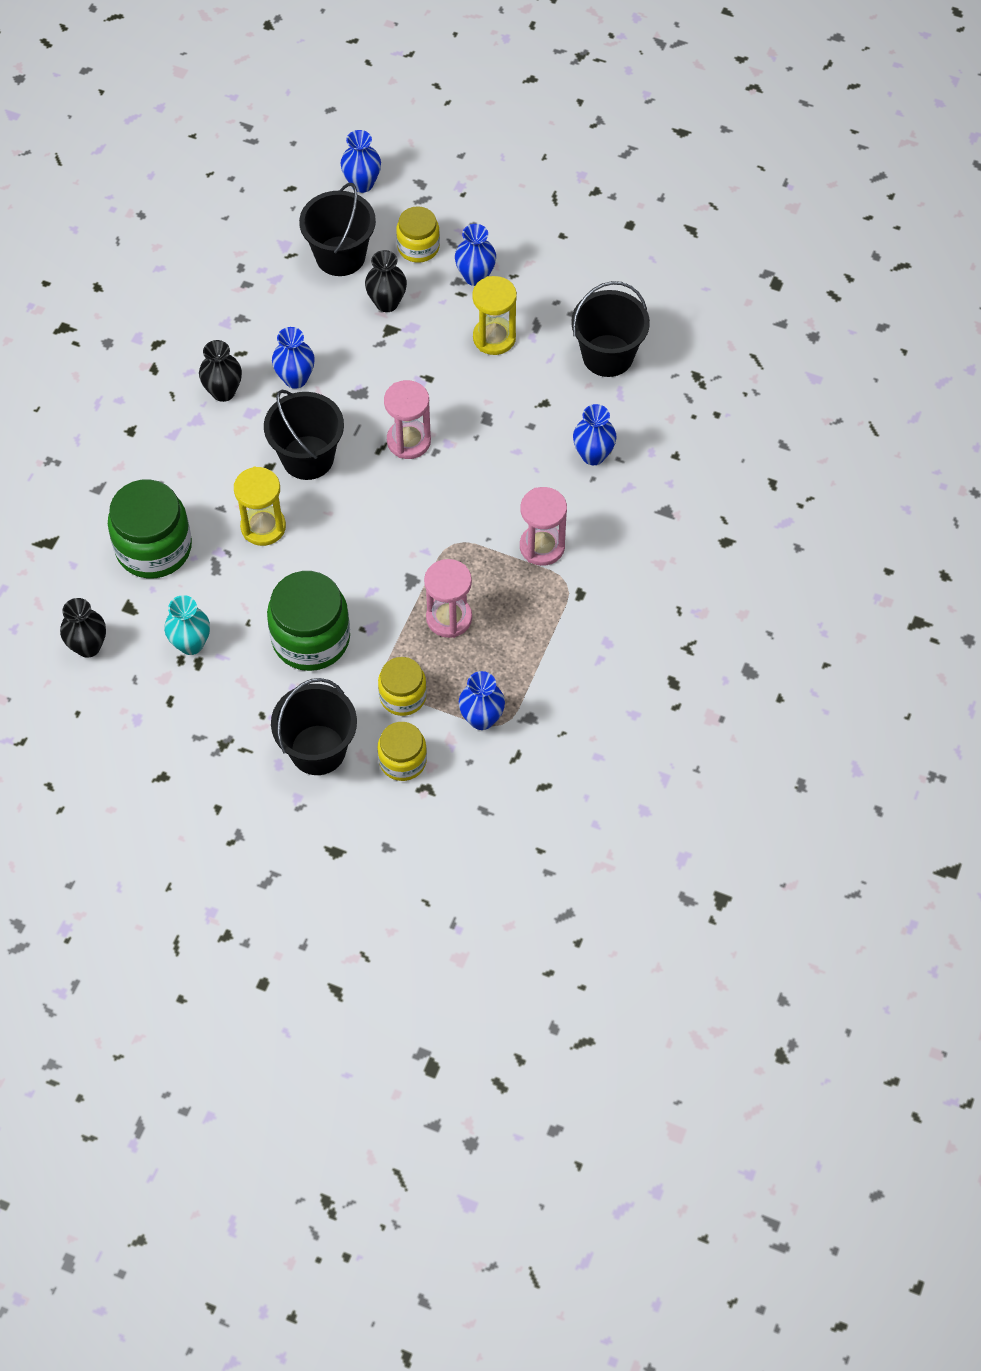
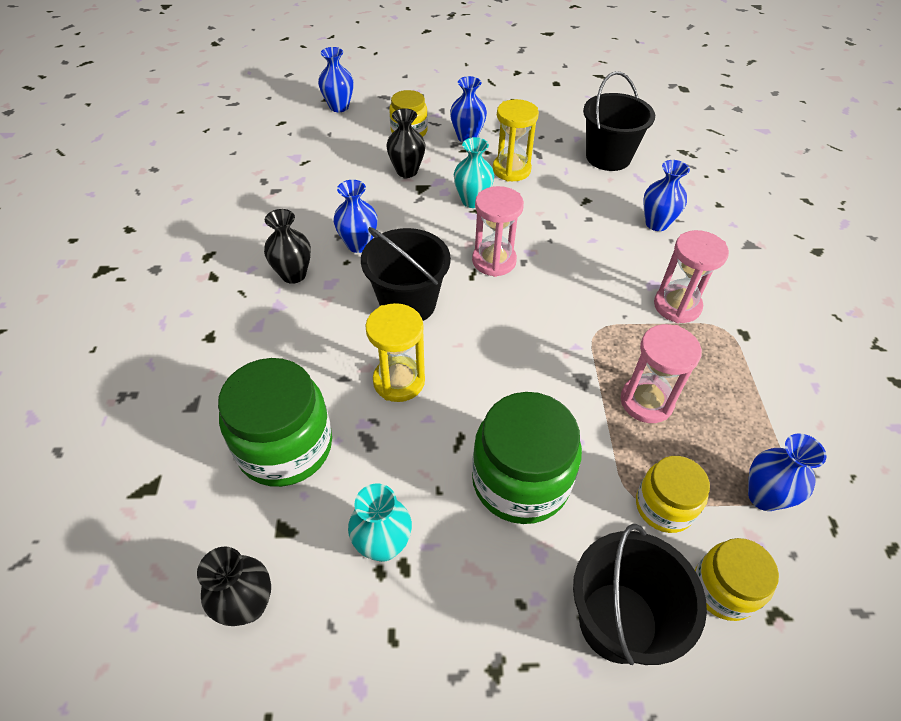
camera: 25 degrees left, 10 degrees down
black bucket [299,183,376,276] -> none
none -> turquoise vase [454,137,494,208]

